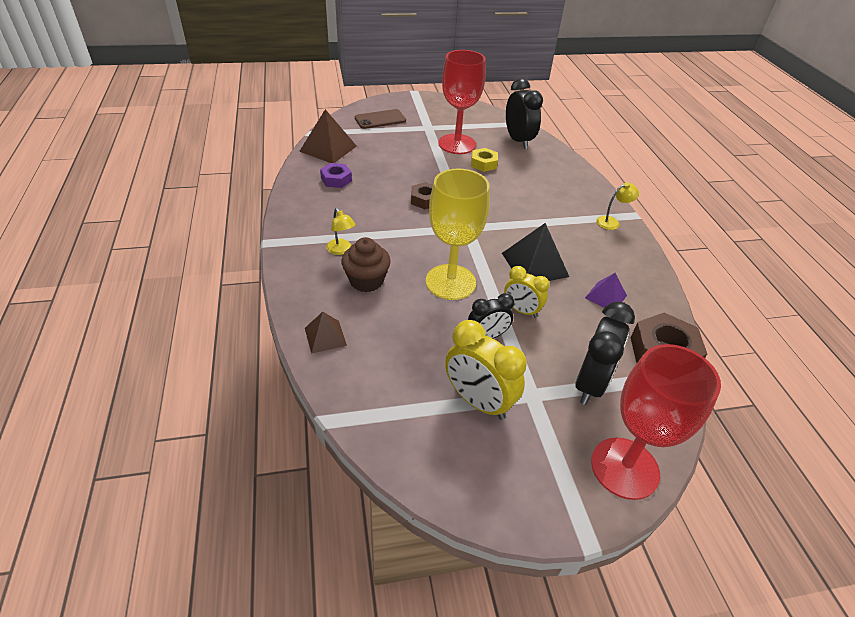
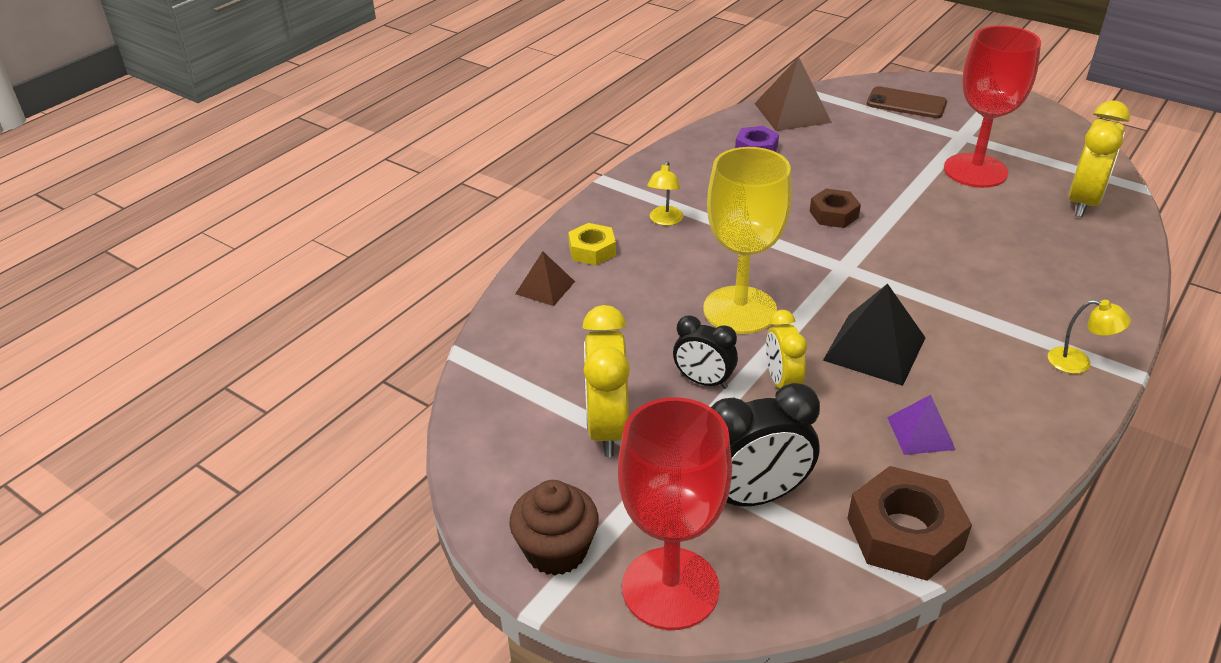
camera: 50 degrees right, 5 degrees down
brown cupcake [341,237,391,292] -> brown cupcake moved to [509,480,599,575]
yellow nut [471,148,498,172] -> yellow nut moved to [568,223,616,265]
black clock [506,78,543,149] -> yellow clock [1069,100,1130,217]

